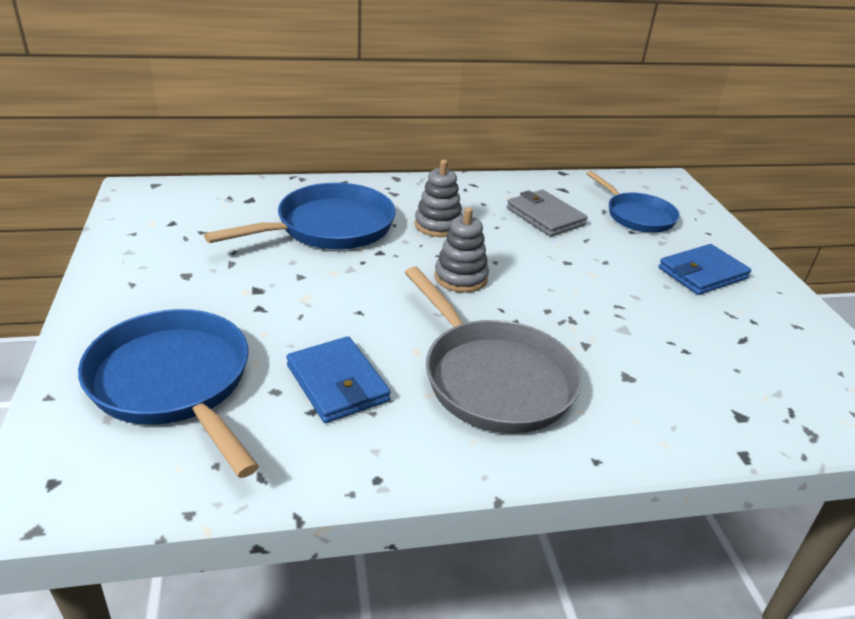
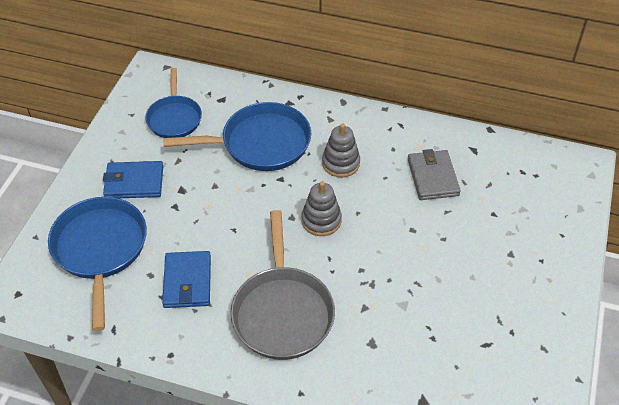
camera: 30 degrees right, 15 degrees up
blue pan [586,171,680,233] -> blue pan moved to [145,68,202,138]
blue wallet [659,244,751,295] -> blue wallet moved to [103,161,163,198]

